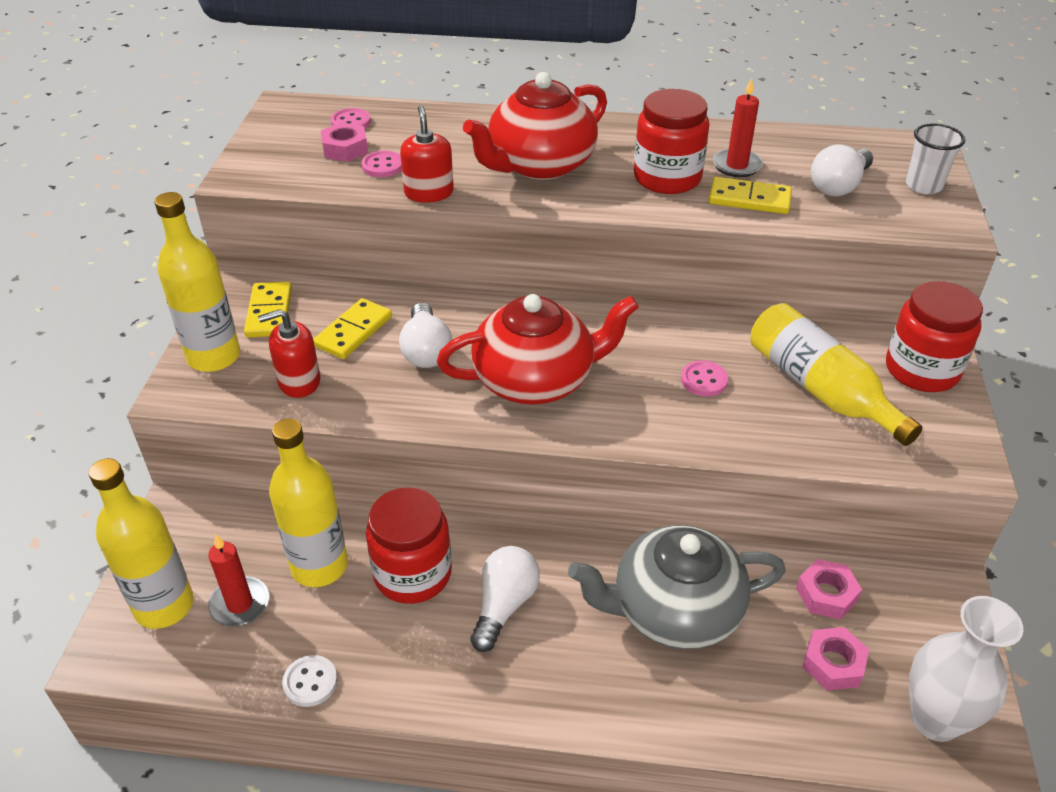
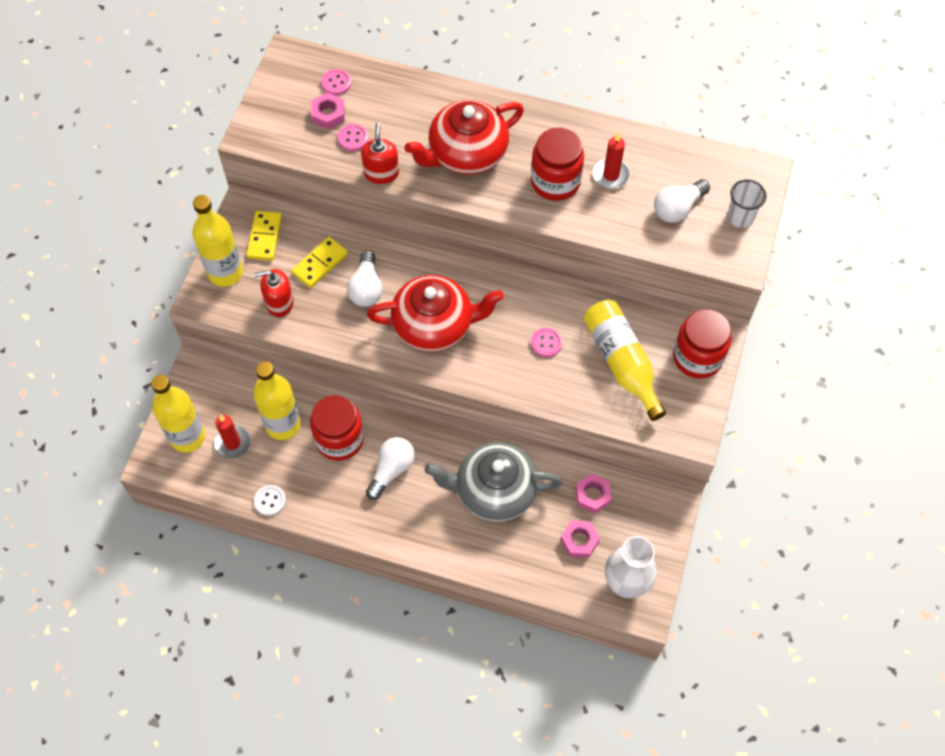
camera: 10 degrees right, 20 degrees up
yellow domino [709,177,792,214] -> none

